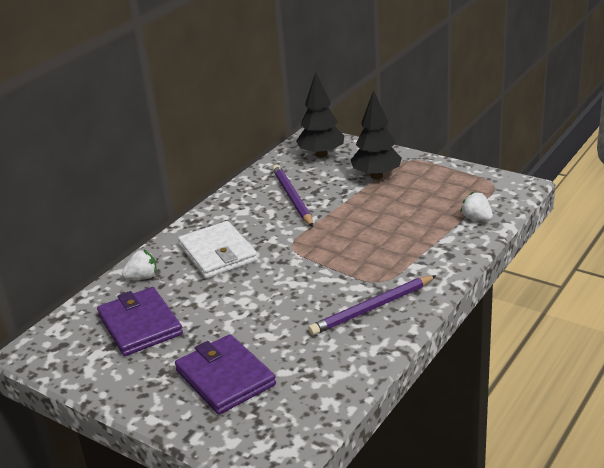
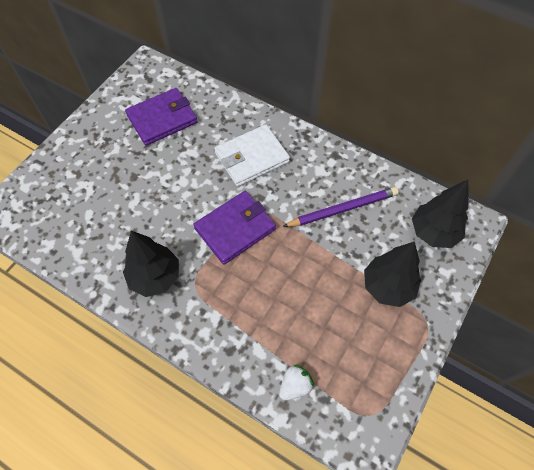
camera: 85 degrees right, 30 degrees up
white strawberry [122,250,157,279] -> none
purple wallet [175,334,276,415] -> purple wallet moved to [193,191,276,265]
purple pencil [308,275,437,335] -> black tree [123,231,179,297]

